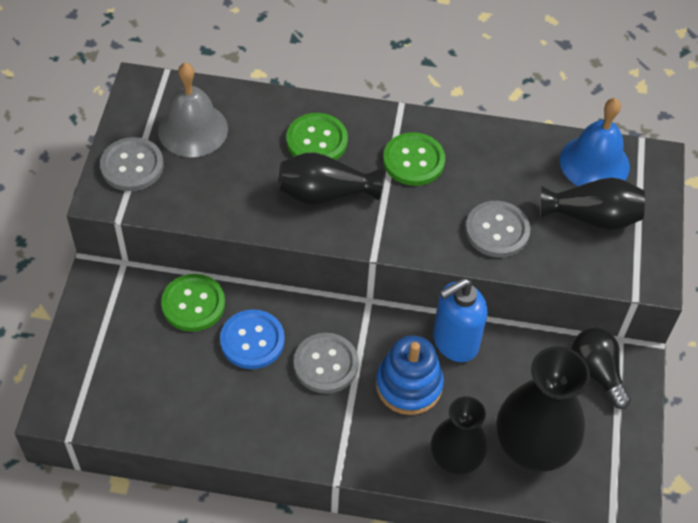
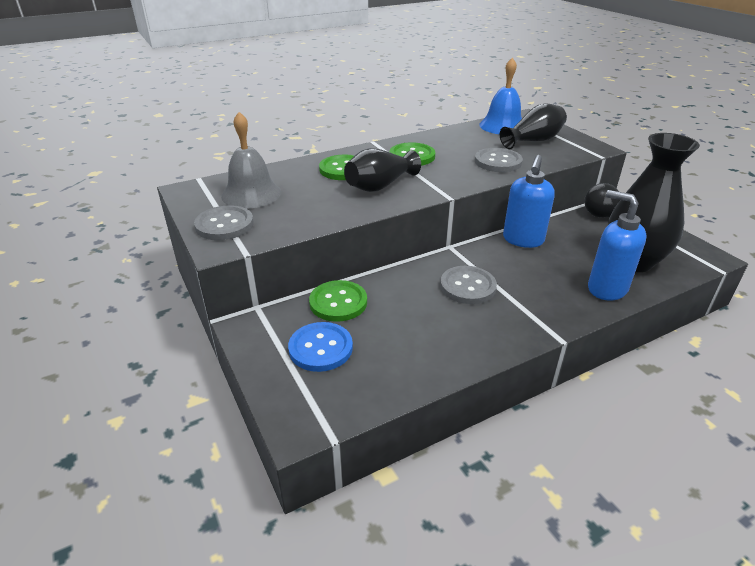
camera: 35 degrees left, 20 degrees down
blue button [220,309,285,369] -> blue button moved to [288,322,353,372]
blue stacking toy [376,336,444,415] -> none
black vase [431,396,487,475] -> blue soap dispenser [588,190,647,301]

